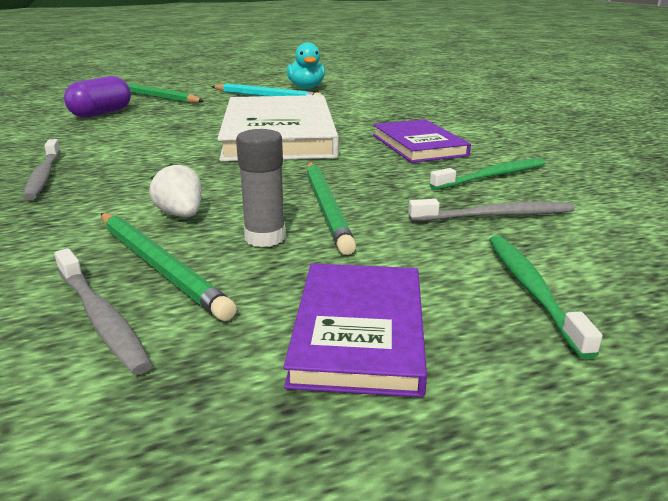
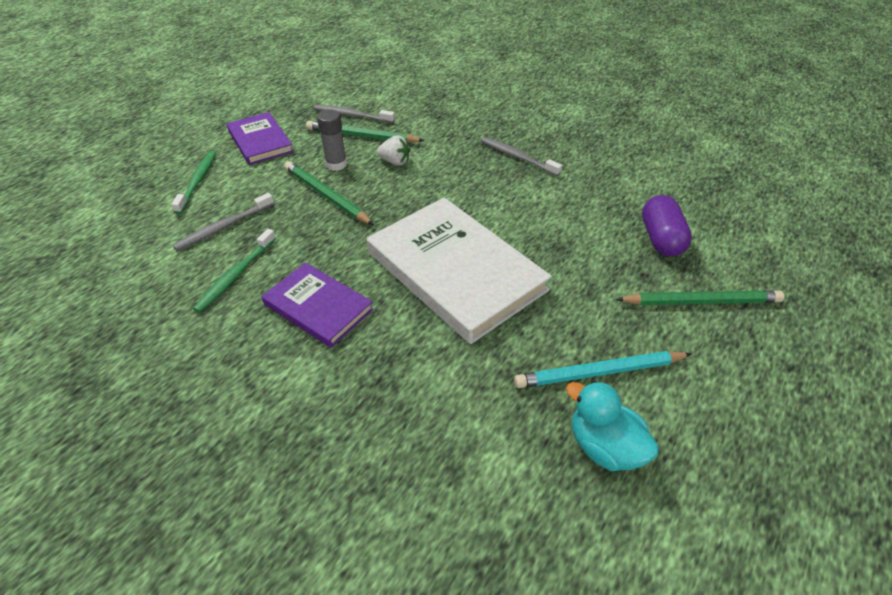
camera: 145 degrees right, 20 degrees up
green toothbrush [489,236,602,360] -> green toothbrush turned 135 degrees counterclockwise [171,151,216,214]

